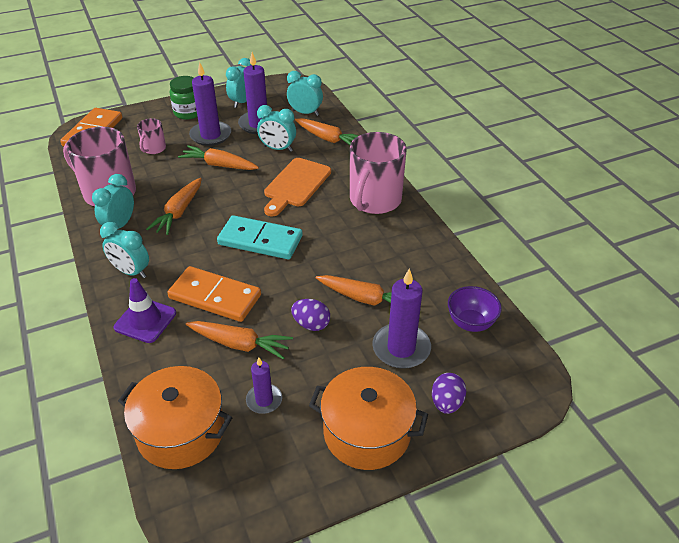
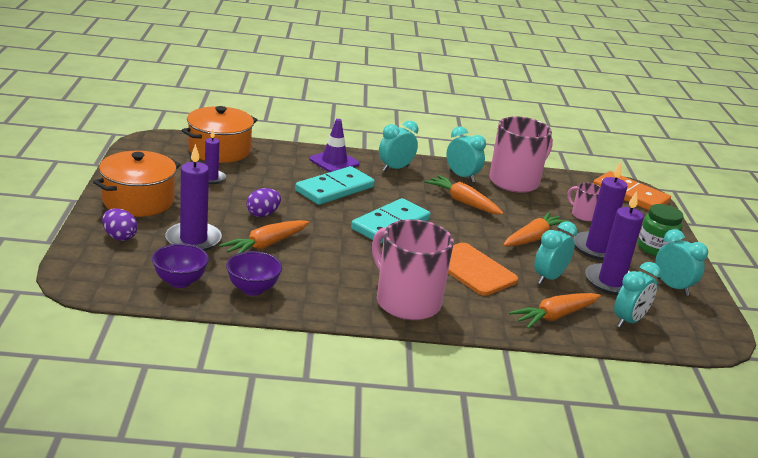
camera: 110 degrees right, 15 degrees down
orange domino [167,266,261,322] -> turquoise domino [295,166,375,205]
orange carrot [186,321,293,360] -> none
none -> purple bowl [226,251,282,296]

